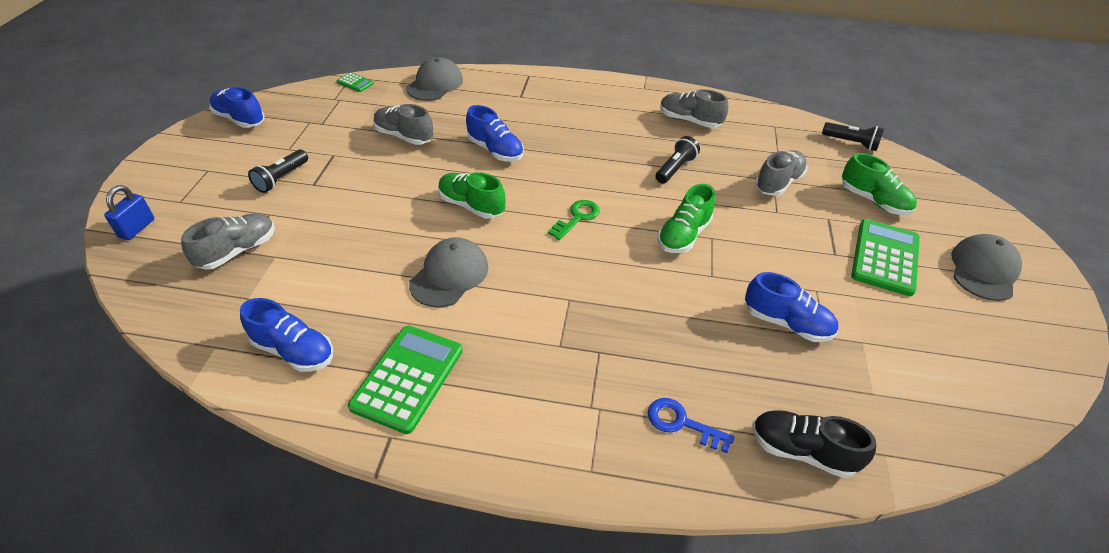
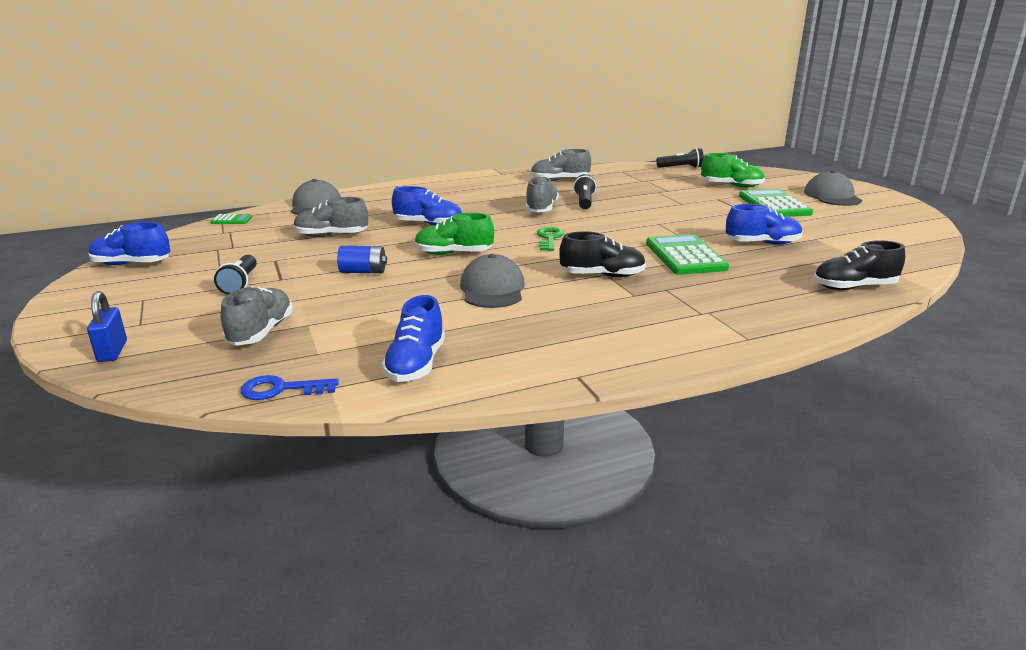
camera: 30 degrees left, 20 degrees down
blue shoe [240,298,333,372] -> blue shoe turned 105 degrees clockwise [382,295,445,382]
green calculator [348,325,463,434] -> green calculator moved to [646,234,729,275]
blue key [648,398,734,453] -> blue key moved to [240,375,339,400]
green shoe [658,184,715,253] -> none
grey shoe [755,150,807,196] -> grey shoe moved to [526,176,559,212]
none -> blue battery [337,246,387,273]
none -> black shoe [559,231,646,277]

